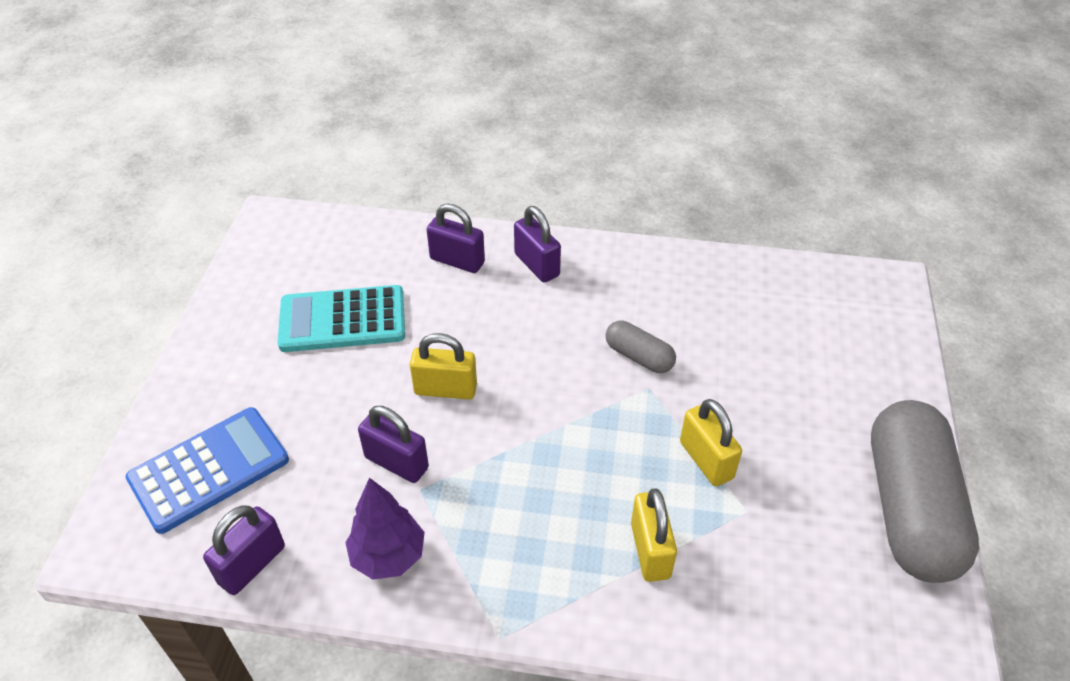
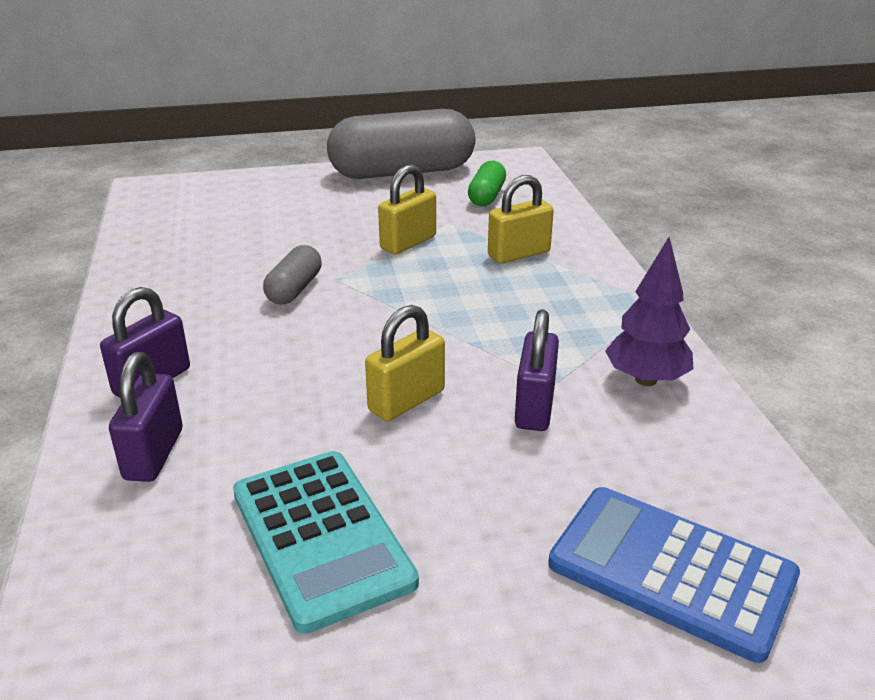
camera: 110 degrees left, 15 degrees down
purple padlock [203,505,285,595] -> none
yellow padlock [410,333,477,399] -> yellow padlock turned 60 degrees clockwise [365,305,445,421]
none -> green capsule [468,161,506,206]

